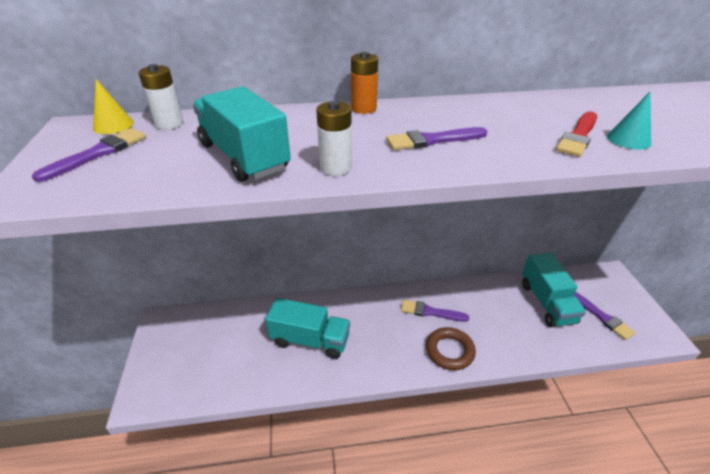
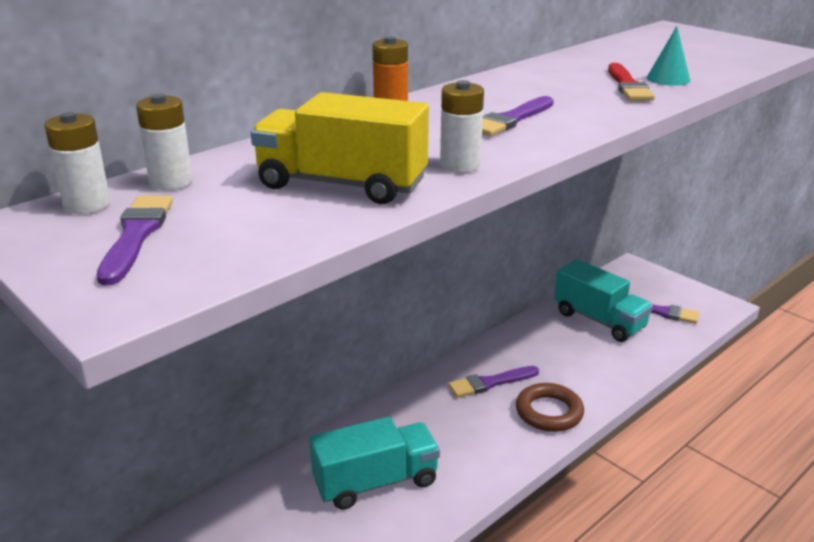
camera: 35 degrees left, 10 degrees down
yellow cone [93,79,134,134] -> white battery [44,112,110,214]
turquoise truck [193,86,291,182] -> yellow truck [251,92,429,204]

